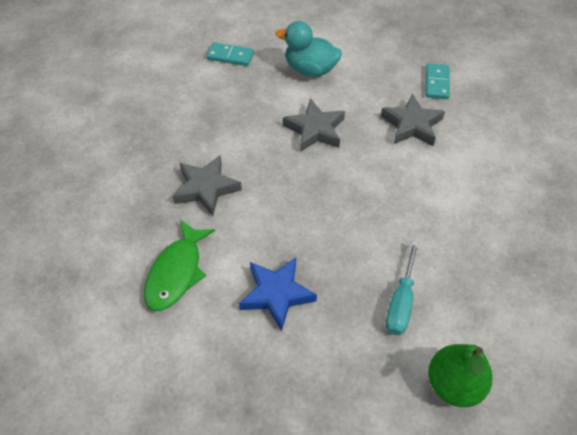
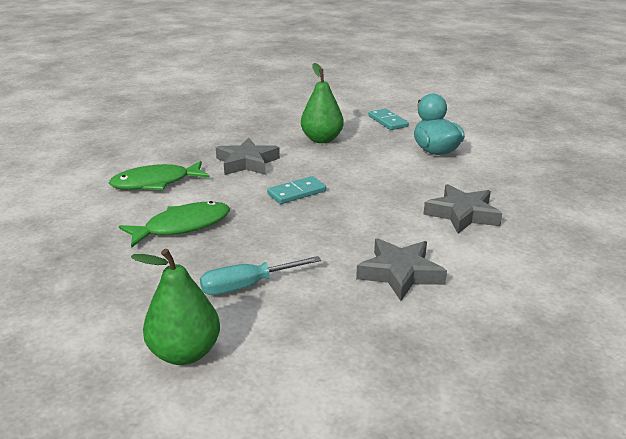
camera: 50 degrees right, 25 degrees down
blue star [239,257,317,331] -> green fish [119,201,230,248]
grey star [283,98,345,152] -> grey star moved to [356,238,447,301]
turquoise domino [426,63,450,99] -> turquoise domino moved to [267,176,326,204]
none -> green pear [301,63,344,143]

